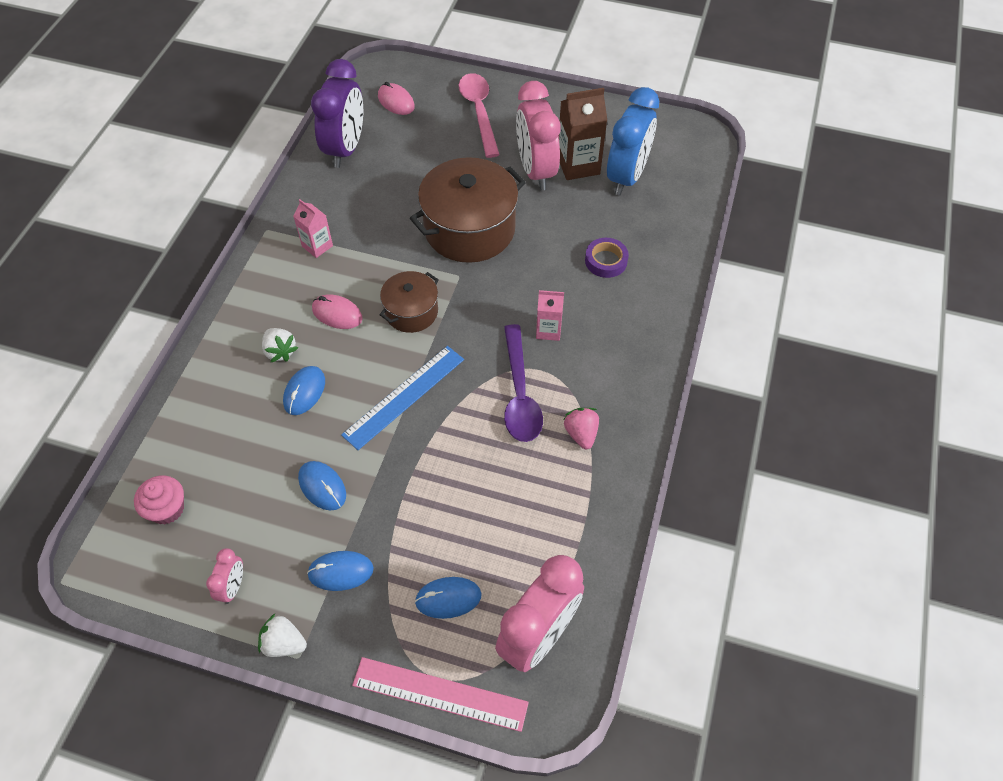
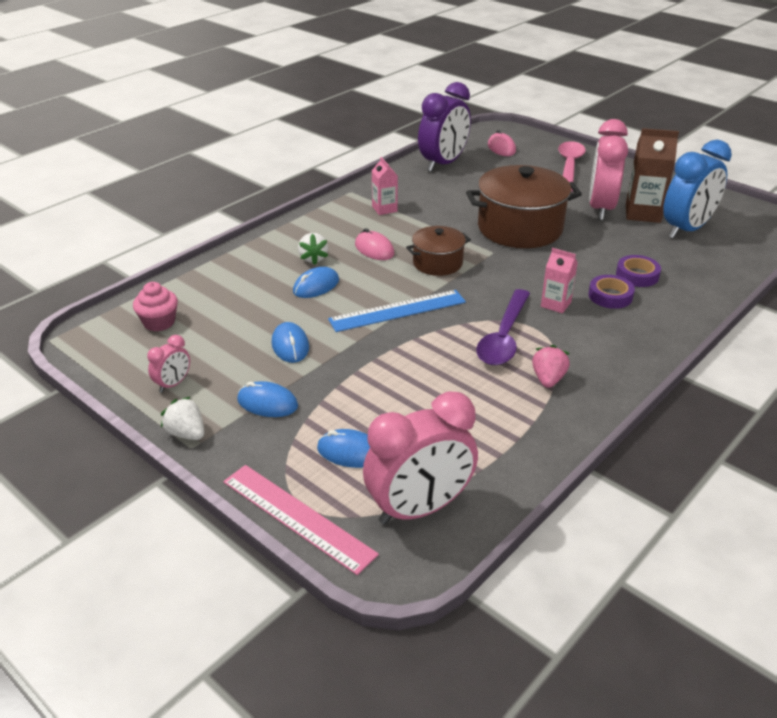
camera: 25 degrees right, 20 degrees down
none -> purple tape [588,275,635,309]

